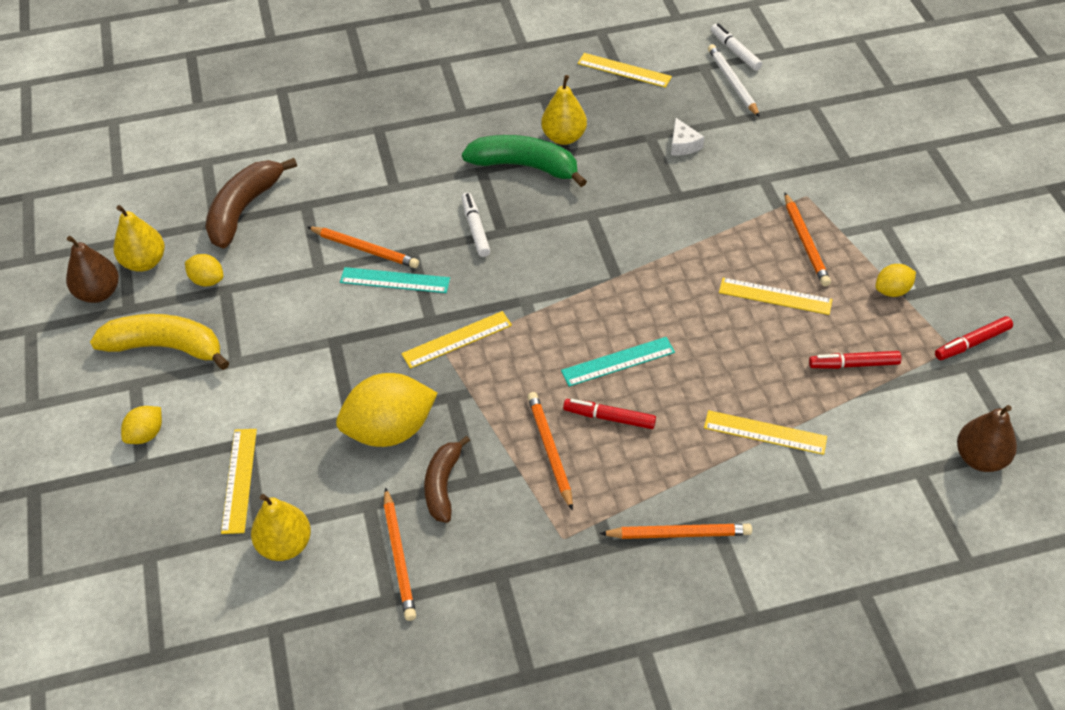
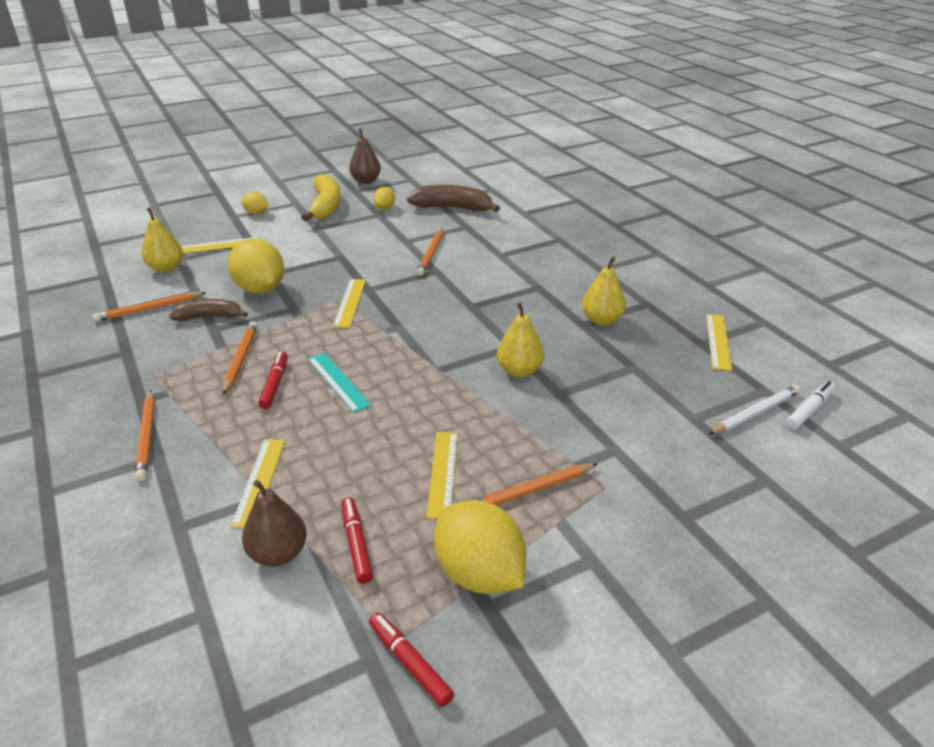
camera: 75 degrees right, 15 degrees down
yellow pear [114,205,165,272] -> yellow pear moved to [497,302,544,377]
turquoise ruler [340,267,450,293] -> none
yellow ruler [401,311,512,369] -> yellow ruler turned 45 degrees clockwise [333,279,366,328]
green banana [462,135,587,187] -> none
white marker [462,192,490,257] -> none
orange pencil [527,392,573,511] -> orange pencil turned 60 degrees counterclockwise [223,321,258,395]
white cheese [671,118,704,155] -> none
yellow lemon [876,264,916,297] -> yellow lemon [434,500,526,594], size x2.04
brown pear [957,405,1017,472] -> brown pear moved to [242,480,307,567]

